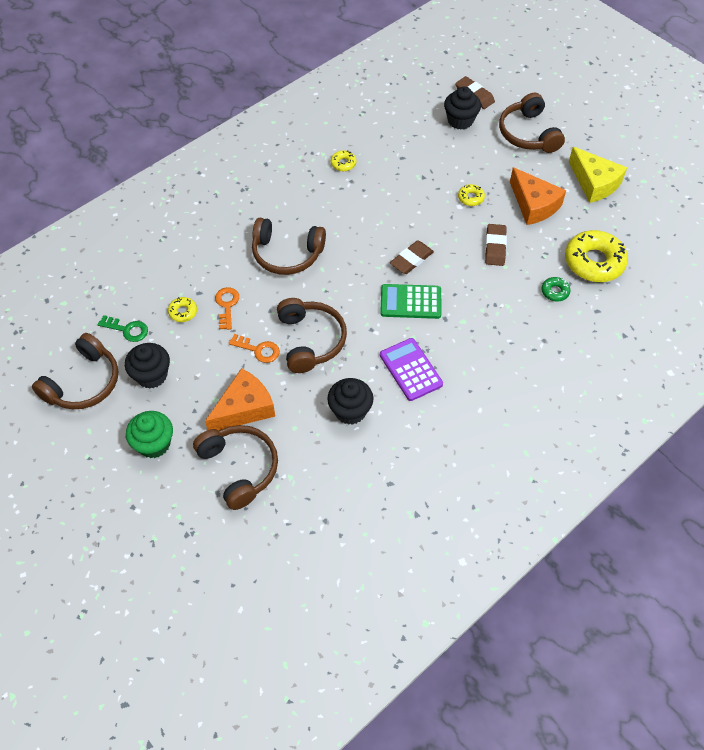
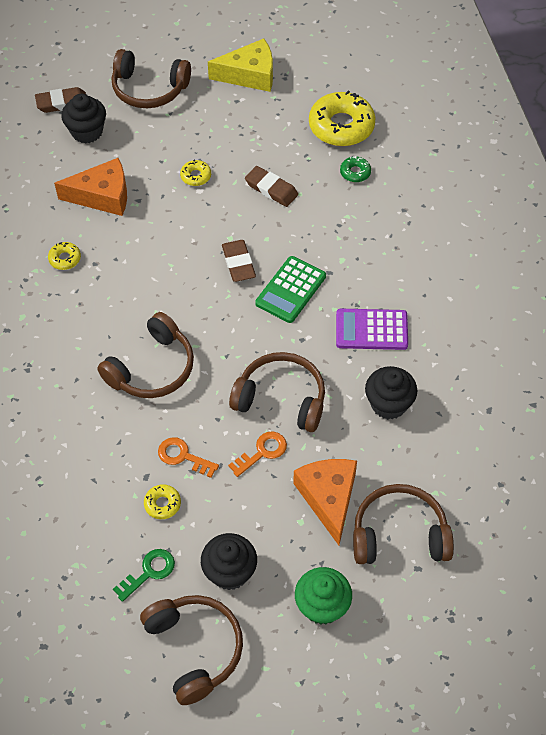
camera: 60 degrees left, 0 degrees up
orange cheese [510,167,566,225] -> orange cheese moved to [54,158,127,216]

